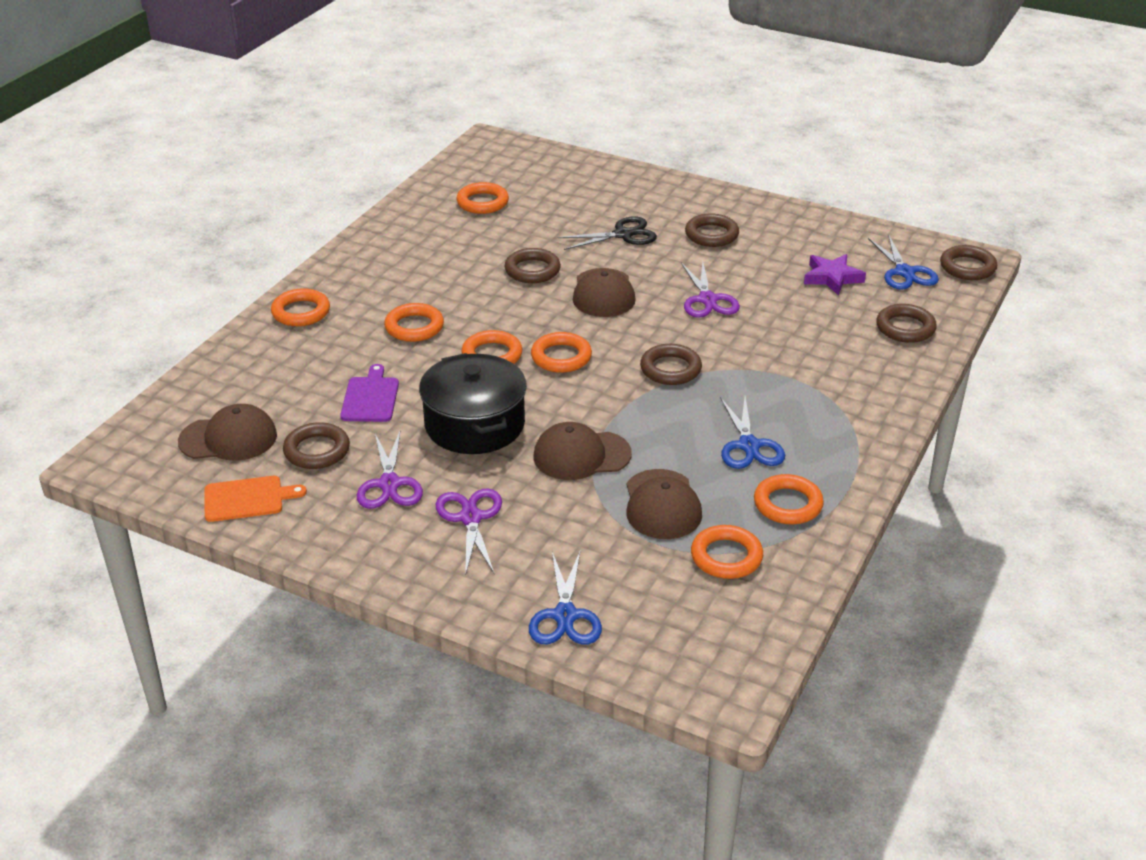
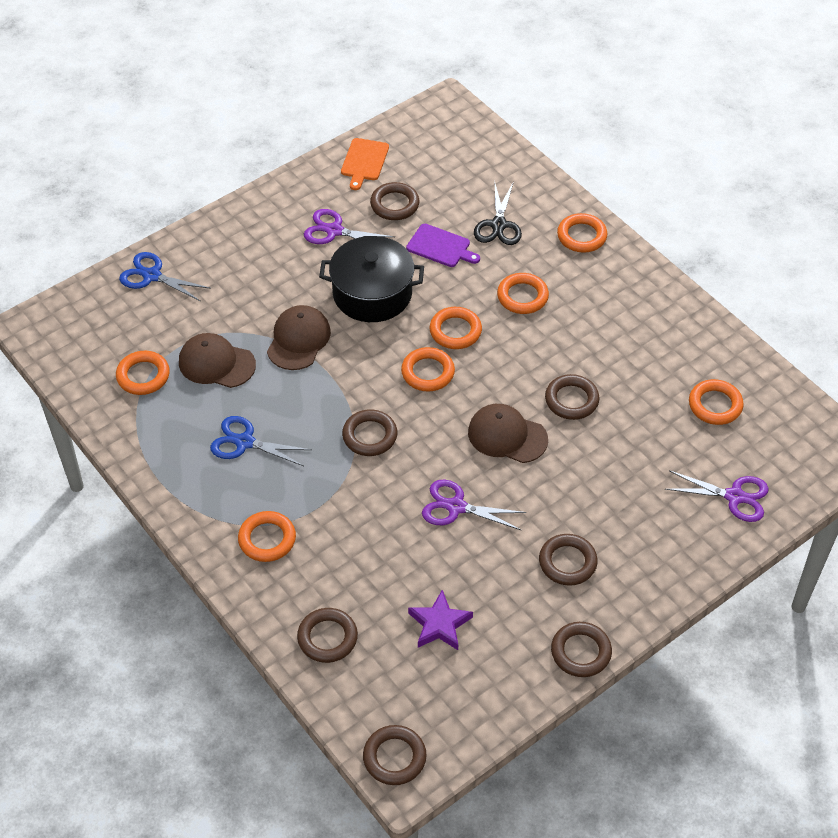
camera: 115 degrees right, 15 degrees up
brown cap [178,404,277,461] -> none
purple scissors [436,488,502,576] -> purple scissors moved to [665,470,769,522]
black scissors [557,216,657,250] -> black scissors moved to [474,181,522,245]
orange ring [754,474,824,524] -> orange ring moved to [238,511,296,562]
blue scissors [868,234,939,290] -> none
none -> brown ring [551,622,612,677]

